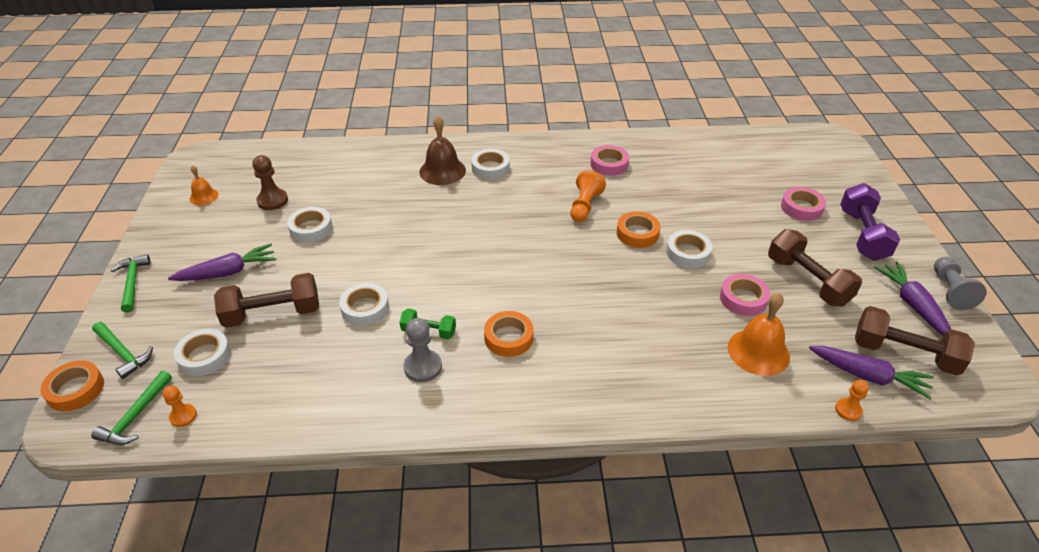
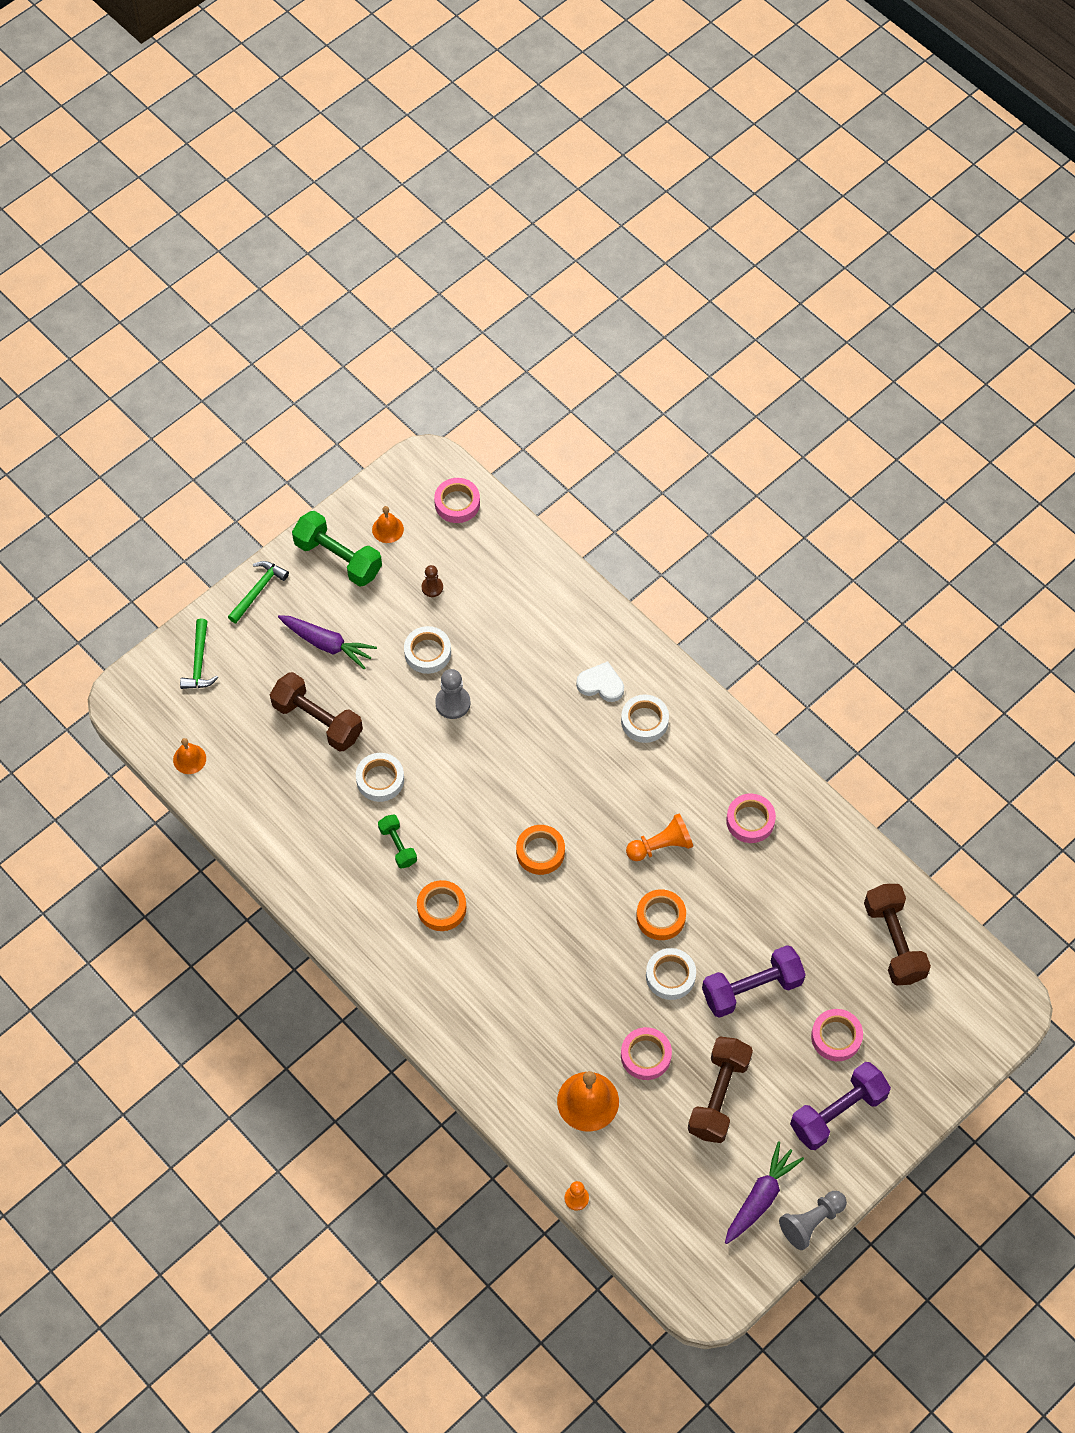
camera: 50 degrees right, 20 degrees up
orange tape [41,360,104,412] -> orange tape moved to [516,825,565,875]
green hammer [91,371,172,445] -> none
orange pawn [163,386,197,427] -> orange bell [173,738,206,774]
white tape [174,329,231,376] -> none
brown pawn [252,155,288,210] -> brown pawn [422,565,443,597], size x0.63
grey pawn [404,318,442,382] -> grey pawn moved to [435,669,471,719]
brown bell [419,115,466,185] -> white heart [576,661,624,702]
purple carrot [809,346,934,400] -> none
brown dumbbell [855,306,975,375] -> brown dumbbell moved to [864,884,931,985]
none -> green dumbbell [292,511,382,587]
none -> pink tape [434,478,480,523]
none -> purple dumbbell [702,945,806,1018]

